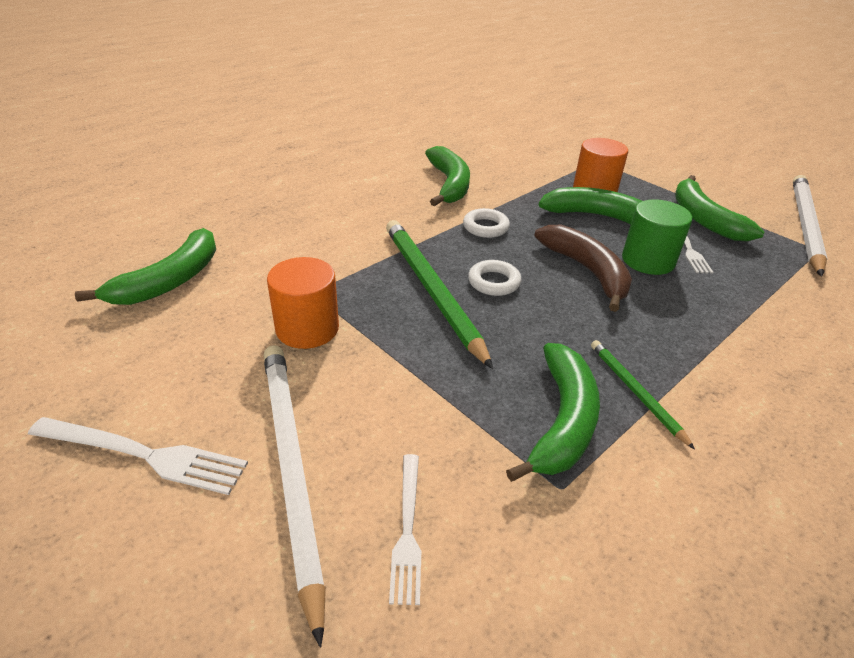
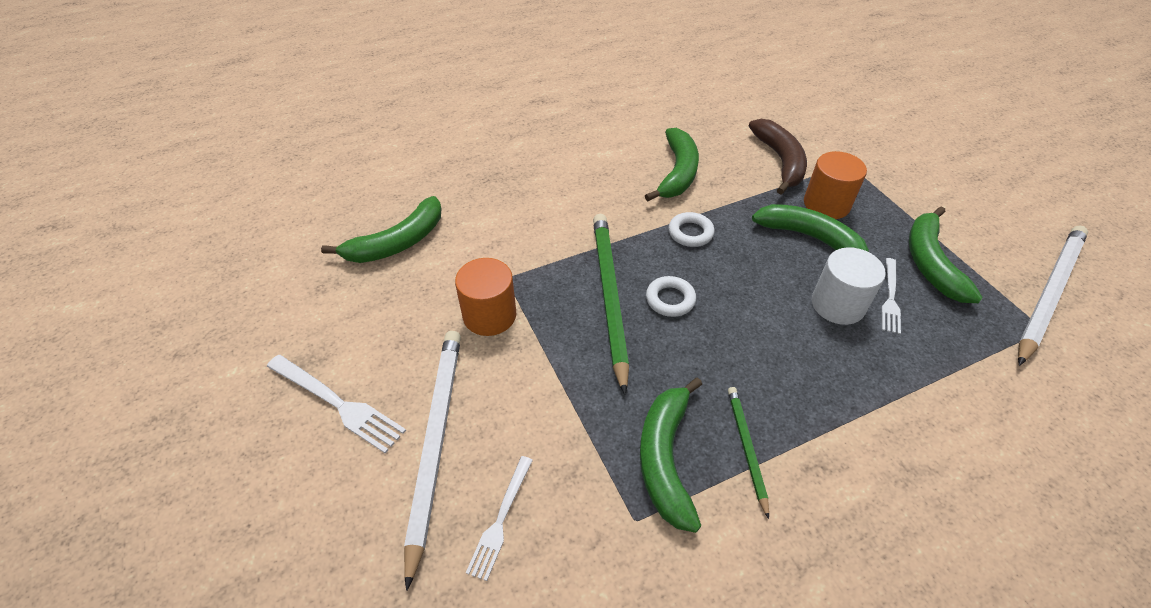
camera: 20 degrees right, 10 degrees up
green banana [506,343,600,482] -> green banana turned 150 degrees clockwise [640,377,702,533]
brown banana [534,225,632,312] -> brown banana moved to [749,119,807,194]
green cylinder [622,199,692,275] -> white cylinder [812,247,886,325]

